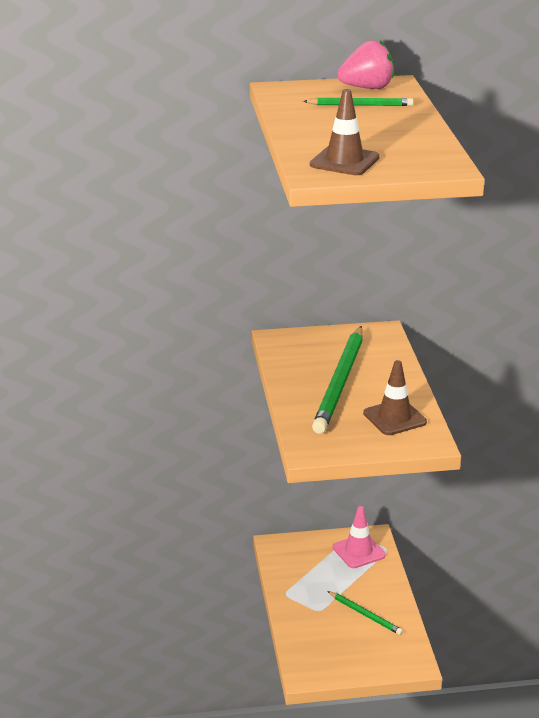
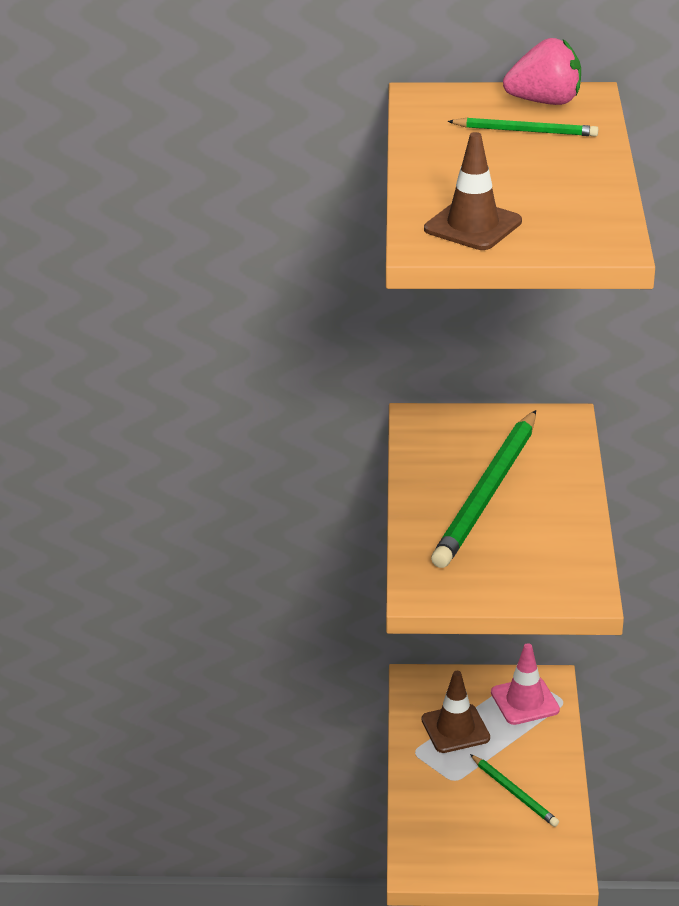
camera: 10 degrees right, 5 degrees up
brown traffic cone [363,360,427,435] -> brown traffic cone moved to [421,671,490,753]

